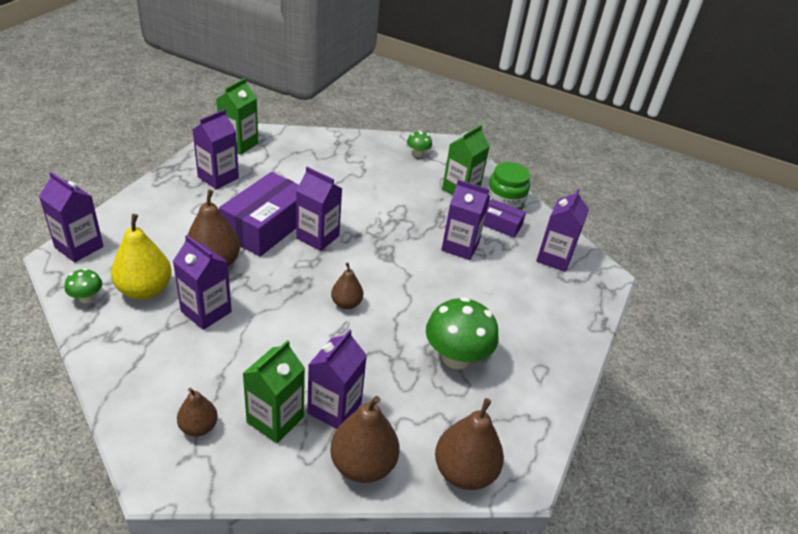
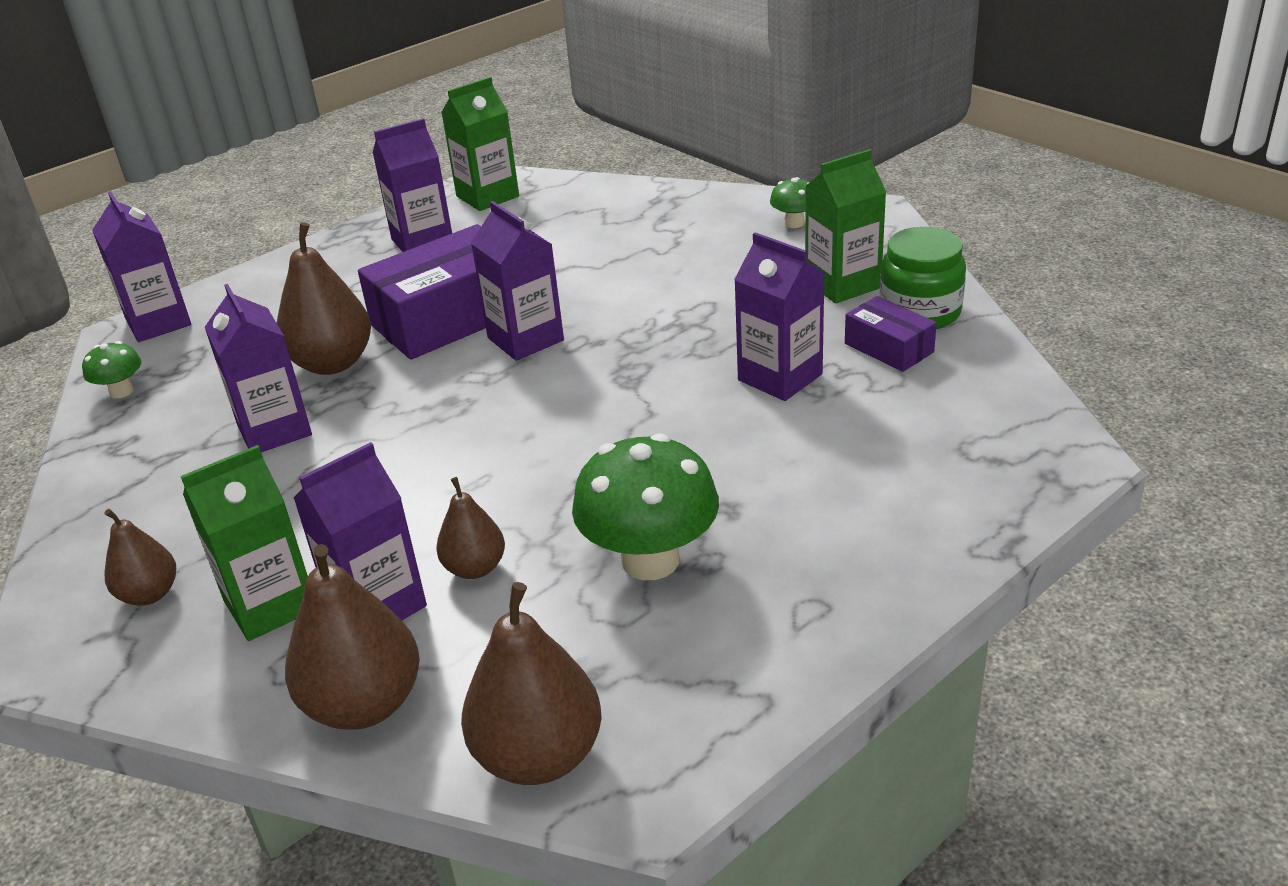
camera: 30 degrees right, 5 degrees down
yellow pear [111,214,172,300] -> none
brown pear [331,262,363,309] -> brown pear moved to [436,477,505,579]
purple carton [536,189,589,272] -> none

